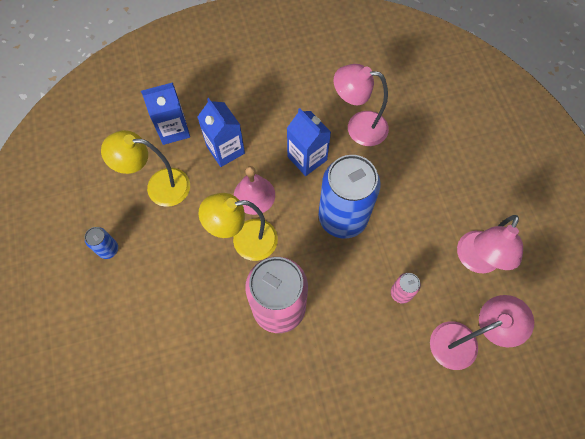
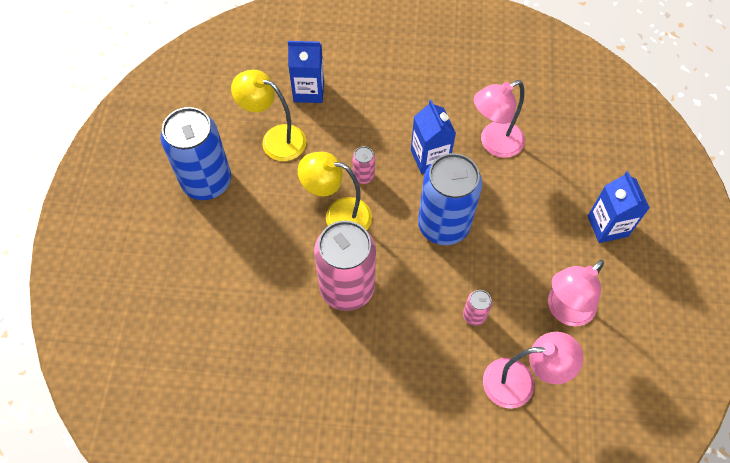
camera: 20 degrees right, 5 degrees down
blue can [85,227,118,259] -> blue can [161,107,231,200], size x2.35
blue carton [198,98,245,167] -> blue carton moved to [588,171,650,243]
pink bell [234,166,275,215] -> pink can [353,146,375,184]
pink lamp [334,64,389,146] -> pink lamp turned 60 degrees counterclockwise [474,80,525,158]

